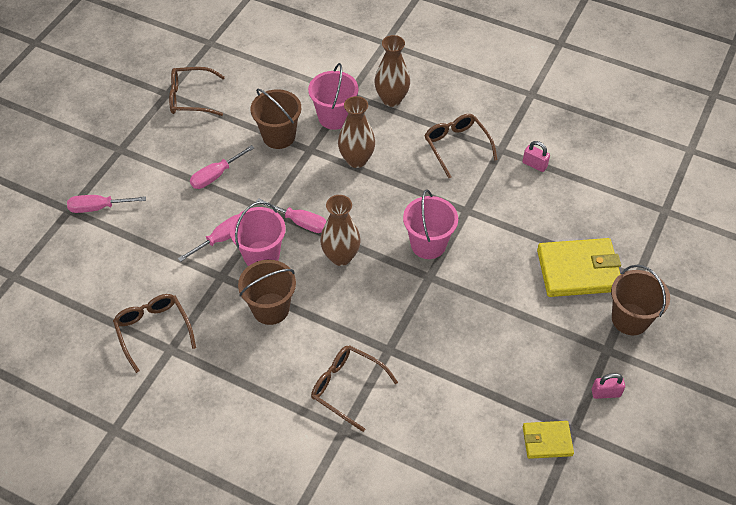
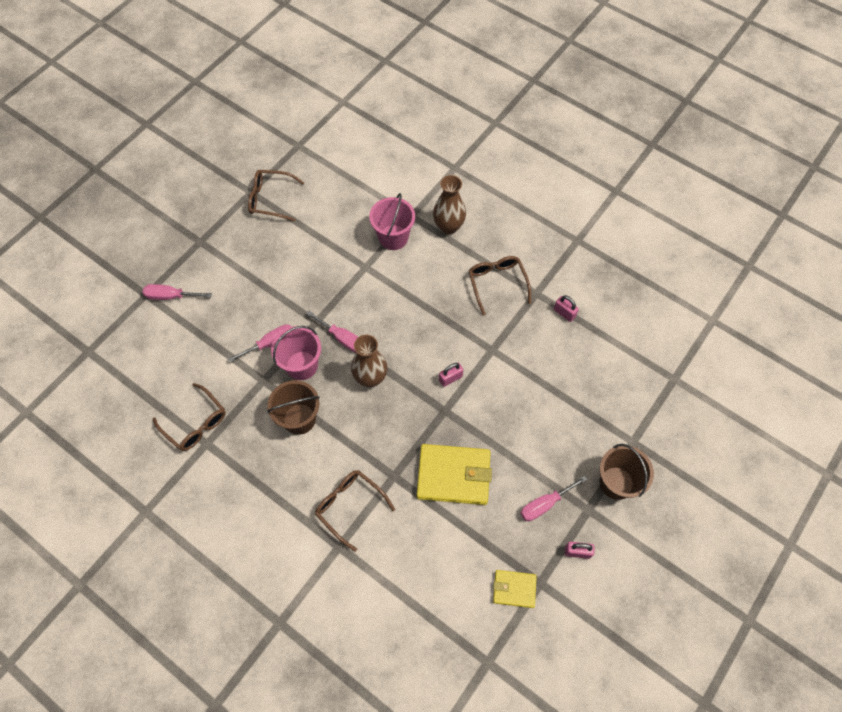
camera: 10 degrees right, 10 degrees up
brown glasses [113,294,196,373] -> brown glasses turned 150 degrees clockwise [153,383,226,451]
pink screwdriver [190,145,254,189] -> pink screwdriver moved to [520,476,587,521]
brown bucket [251,89,301,149] -> none
brown vase [338,96,375,168] -> none
pink bucket [403,190,458,259] -> pink padlock [439,363,463,387]
yellow wallet [537,238,621,297] -> yellow wallet moved to [417,444,492,505]

